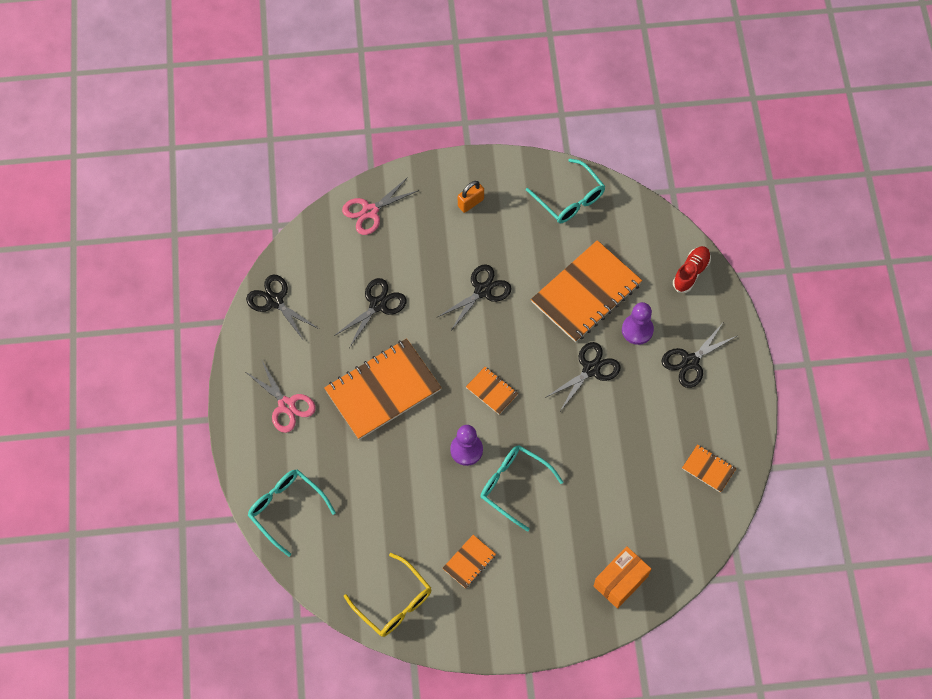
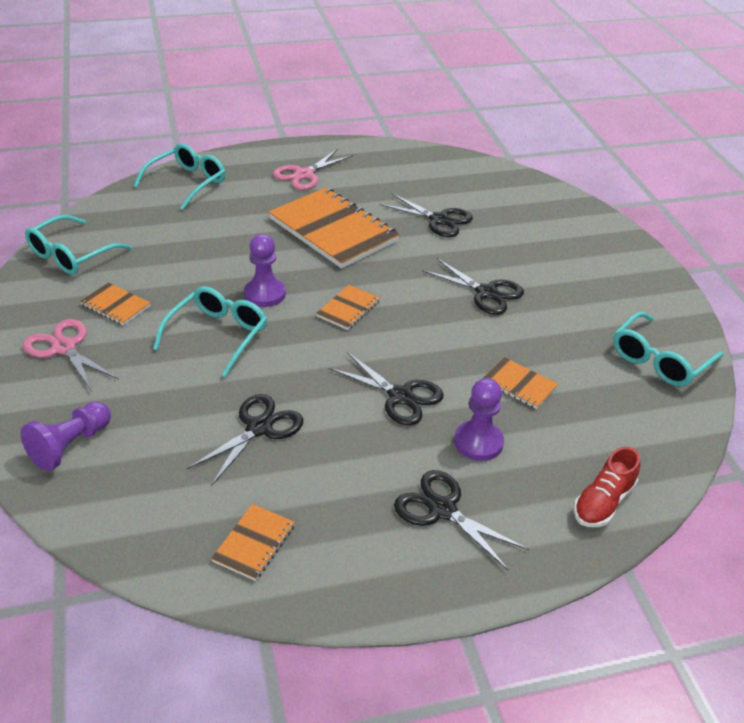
camera: 80 degrees right, 25 degrees down
black scissors [246,275,319,341] -> black scissors moved to [187,394,303,486]
pink scissors [342,177,419,235] -> pink scissors moved to [23,319,119,391]
yellow glasses [344,553,431,637] -> turquoise glasses [25,215,132,275]
orange padlock [458,181,484,213] -> none
orange notebook [531,240,642,342] -> orange notebook [482,357,558,409], size x0.46
orange box [594,546,651,609] -> purple pawn [20,401,111,471]
red shoe [673,246,711,293] -> red shoe turned 105 degrees clockwise [574,447,640,527]

